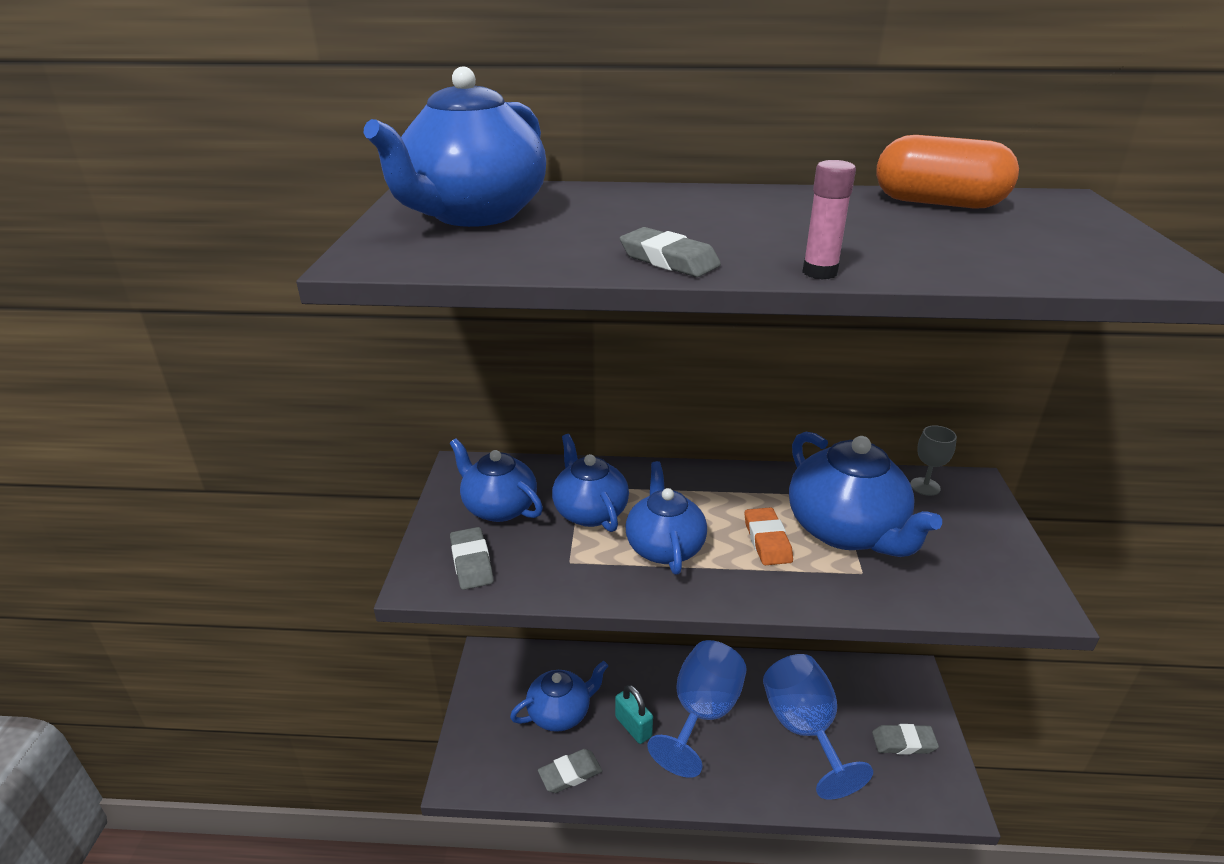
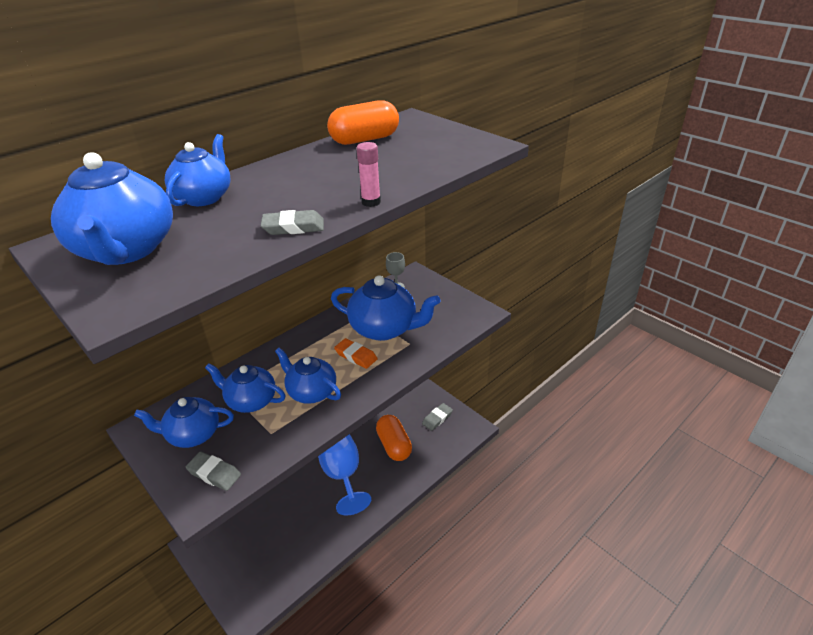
camera: 45 degrees left, 5 degrees up
blue teapot [510,661,608,732] -> blue teapot moved to [165,134,231,206]
grey eraser [538,749,602,793] -> none
turquoise padlock [615,685,653,744] -> none
blue goblet [763,654,873,800] -> orange capsule [376,415,412,461]

